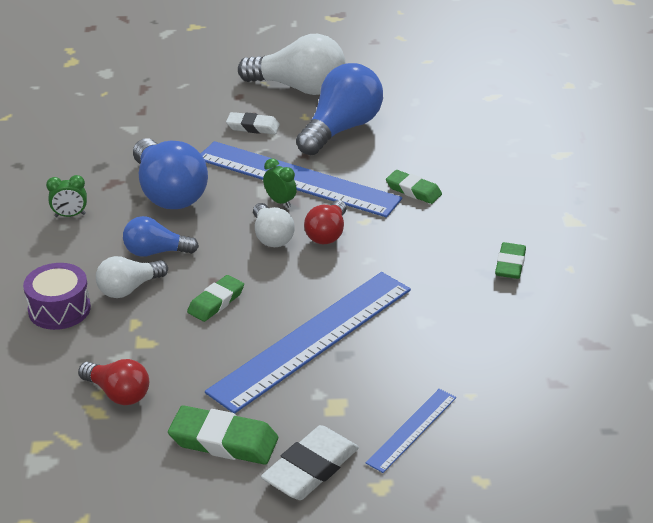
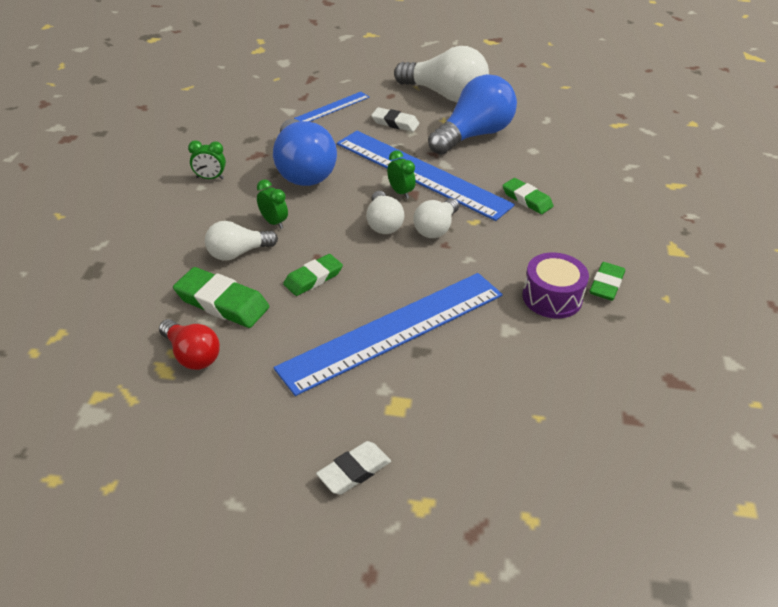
camera: 10 degrees right, 5 degrees up
purple drum [23,263,91,330] -> purple drum moved to [522,252,589,318]
blue light bulb [123,216,199,257] -> green clock [257,179,288,229]
green eraser [168,405,278,465] -> green eraser moved to [173,267,269,328]
white eraser [261,425,359,500] -> white eraser [316,441,391,495], size x0.67
red light bulb [304,200,346,244] -> white light bulb [413,198,459,238]
blue ruler [366,389,456,473] -> blue ruler moved to [294,92,370,122]

